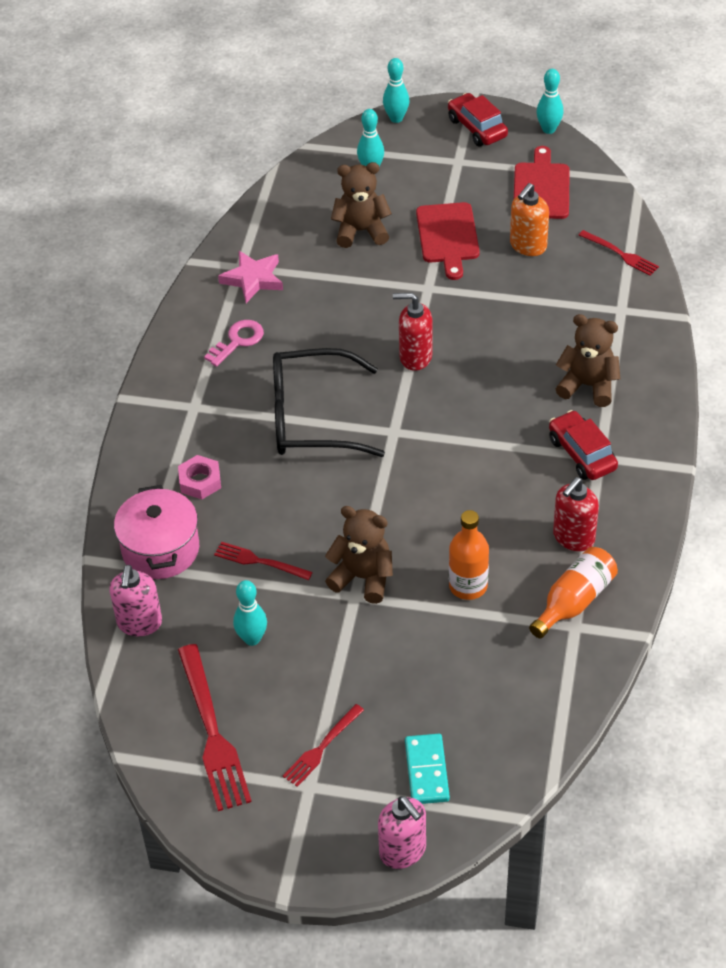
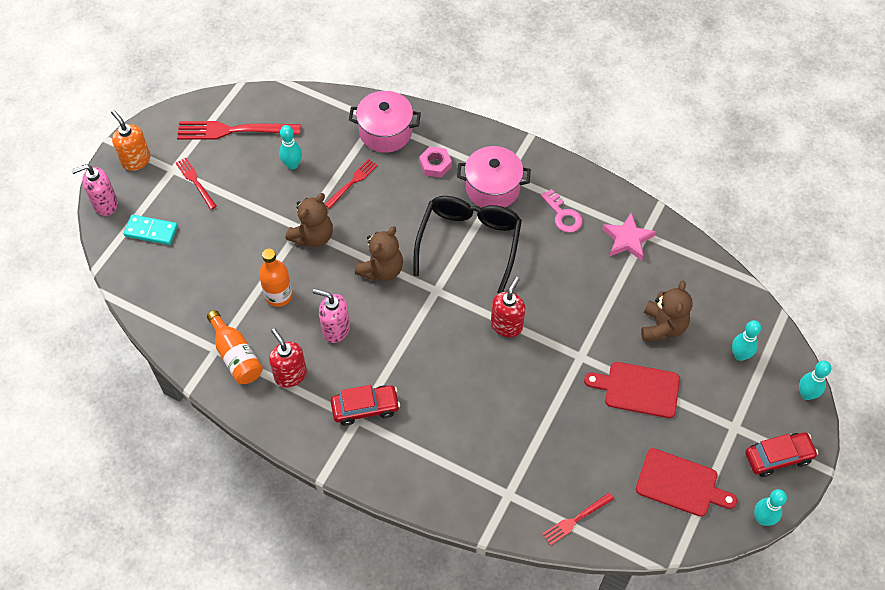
camera: 105 degrees right, 10 degrees up
pink soap dispenser [109,565,162,636] -> pink soap dispenser moved to [313,289,350,343]
orange soap dispenser [510,183,549,256] -> orange soap dispenser moved to [111,110,150,171]
brown teddy bear [556,314,620,407] -> brown teddy bear moved to [355,226,403,281]
none -> pink pot [457,146,531,208]

